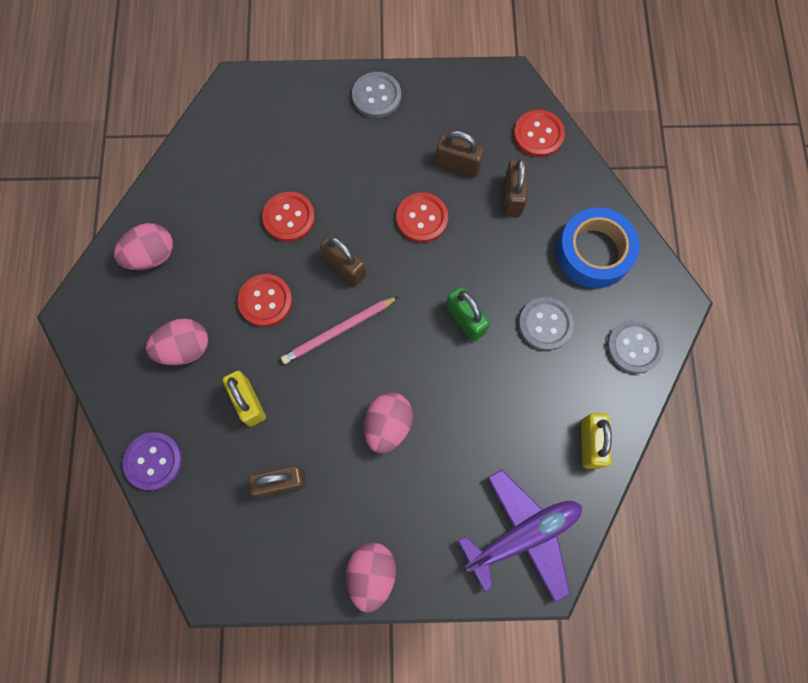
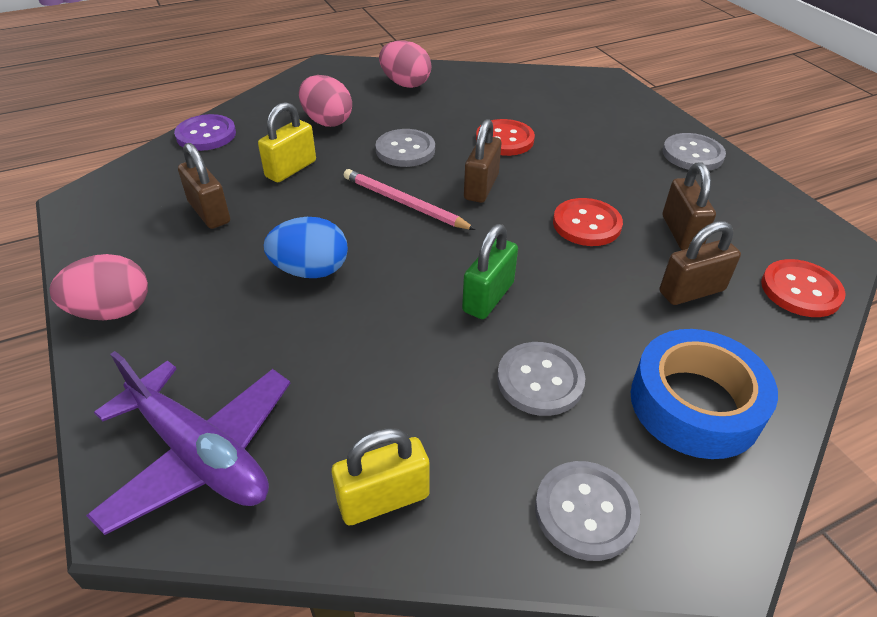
camera: 65 degrees right, 30 degrees down
red button [238,274,292,327] -> grey button [375,129,435,167]
pink egg [364,393,413,453] -> blue egg [264,217,348,278]

